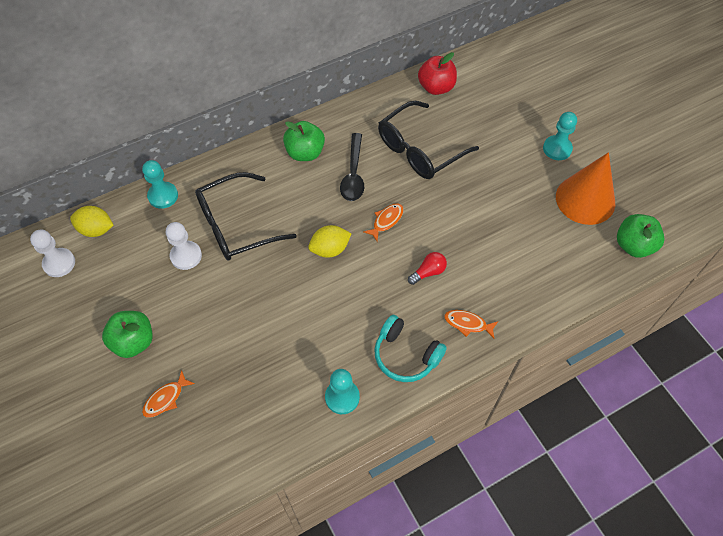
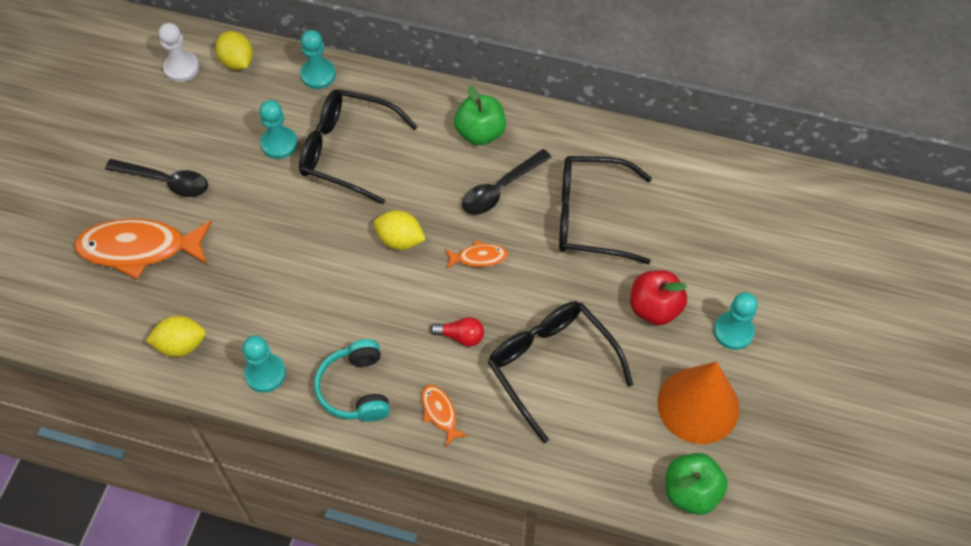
camera: 45 degrees right, 0 degrees up
green apple [102,311,153,358] -> black spoon [105,159,208,197]
orange fish [142,370,195,418] -> orange fish [74,218,212,279], size x2.15
white pawn [166,222,202,270] -> turquoise pawn [259,100,298,159]
red apple [418,52,457,95] -> red apple moved to [630,270,687,325]
none -> yellow lemon [146,316,206,357]
none -> black glasses [488,301,633,443]

